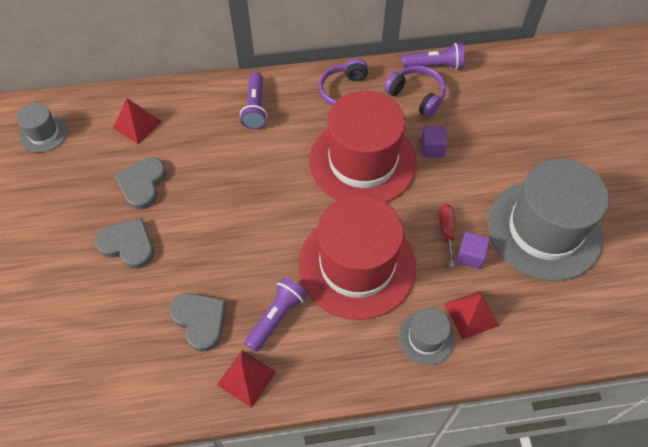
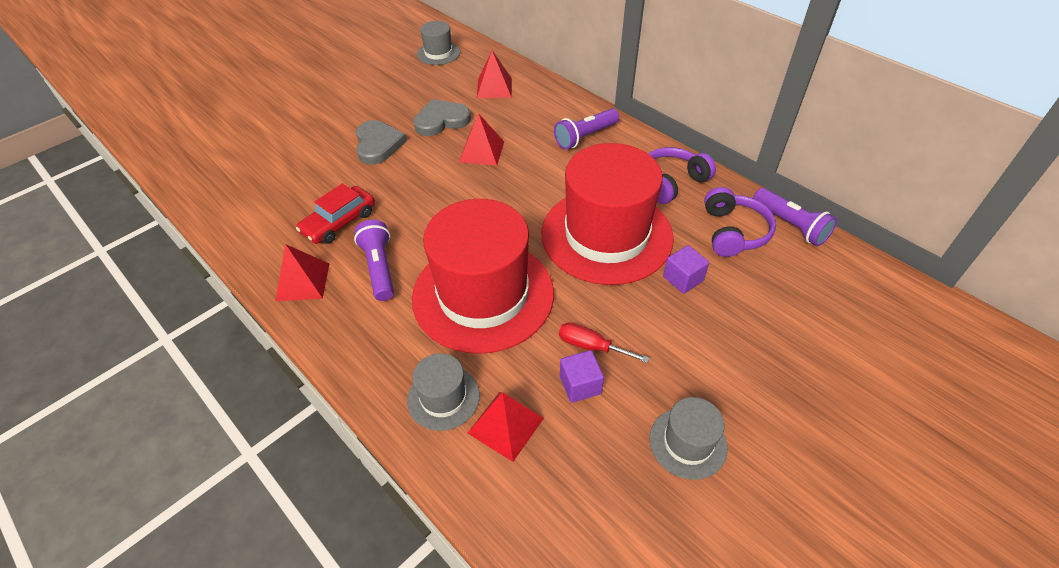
camera: 55 degrees right, 10 degrees down
grey heart [170,293,226,352] -> red car [296,183,375,244]
purple flashlight [244,277,307,352] -> purple flashlight turned 105 degrees counterclockwise [354,220,394,301]
red screwdriver [439,204,455,267] -> red screwdriver turned 120 degrees counterclockwise [559,322,650,363]
grey hat [487,159,609,281] -> grey hat [650,397,728,480], size x0.45
none -> red pyramid [459,113,504,166]

